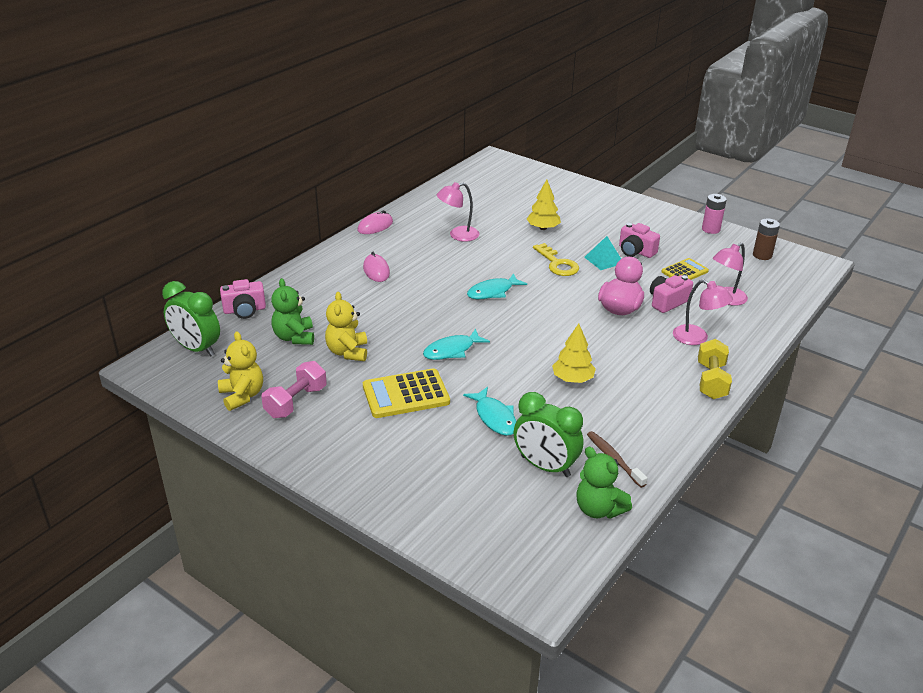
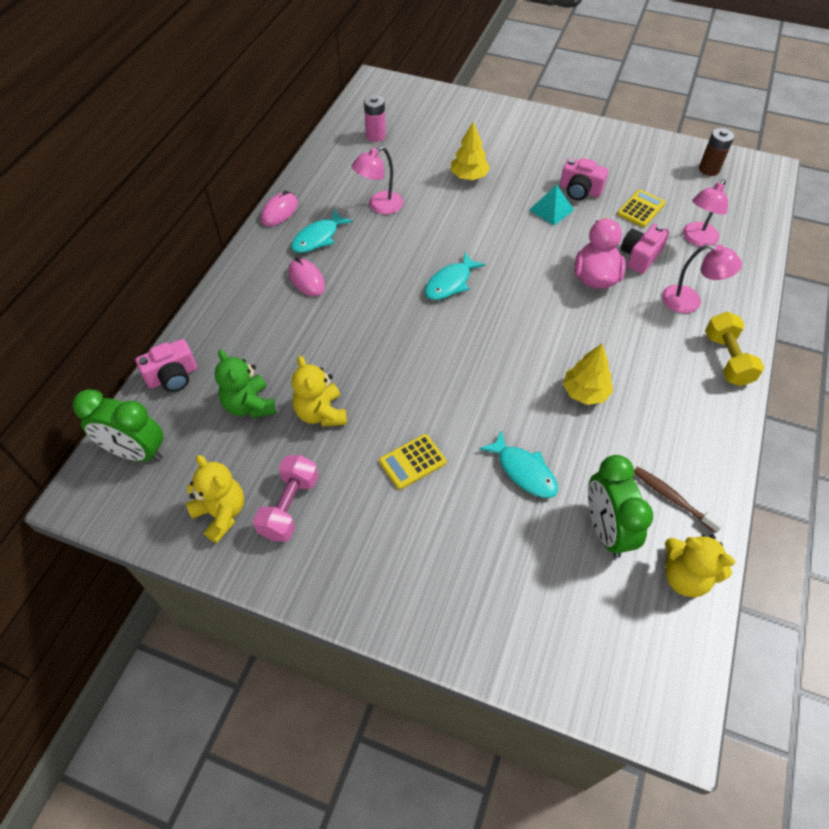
camera: 15 degrees left, 20 degrees up
yellow calculator [363,368,450,418] -> yellow calculator [379,434,446,490], size x0.62
turquoise fish [423,329,490,360] -> turquoise fish moved to [291,209,353,253]
green clock [514,392,583,477] -> green clock turned 60 degrees clockwise [588,455,653,558]
yellow key [533,243,579,276] -> none
green teddy bear [576,447,632,519] -> yellow teddy bear [665,534,735,597]
pink battery [702,194,727,234] -> pink battery moved to [364,95,386,142]

